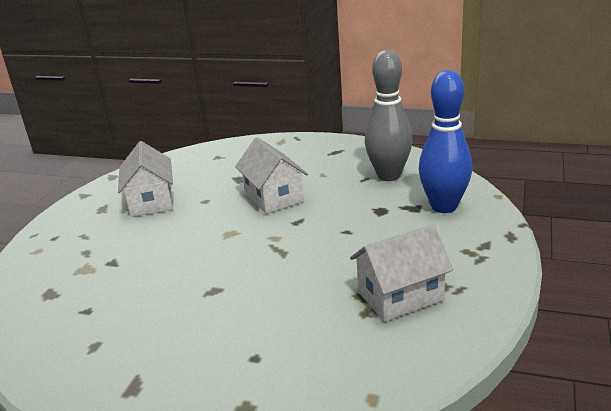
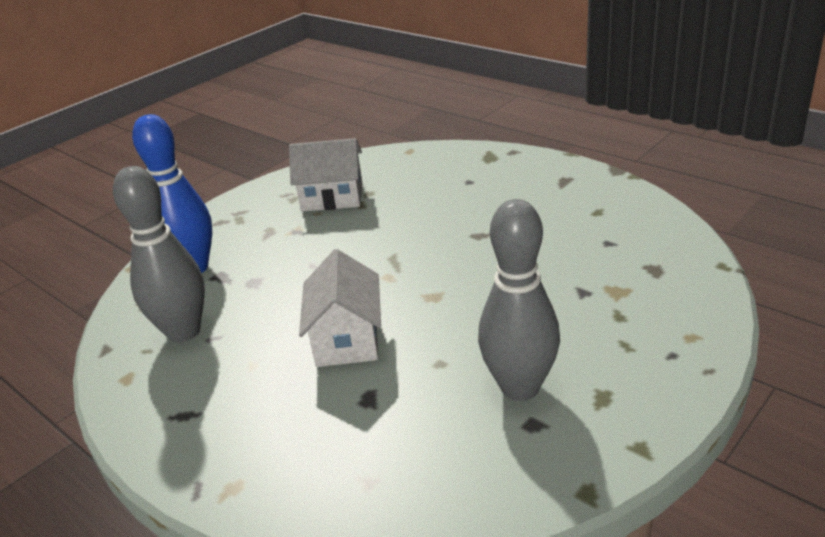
camera: 155 degrees left, 5 degrees up
white house [118,141,173,217] -> grey bowling pin [478,199,560,401]

